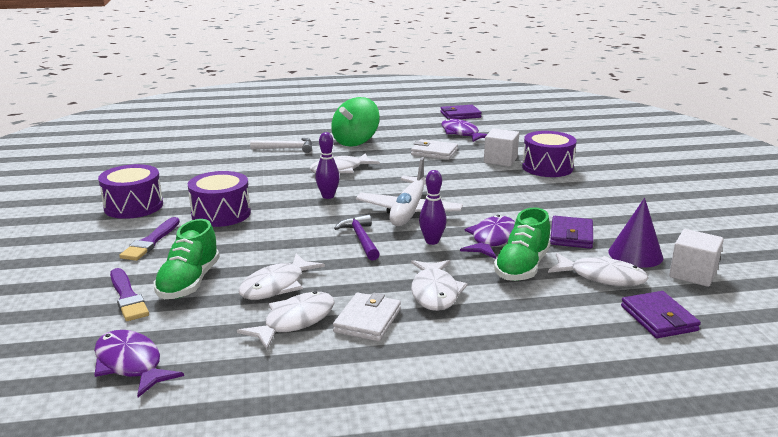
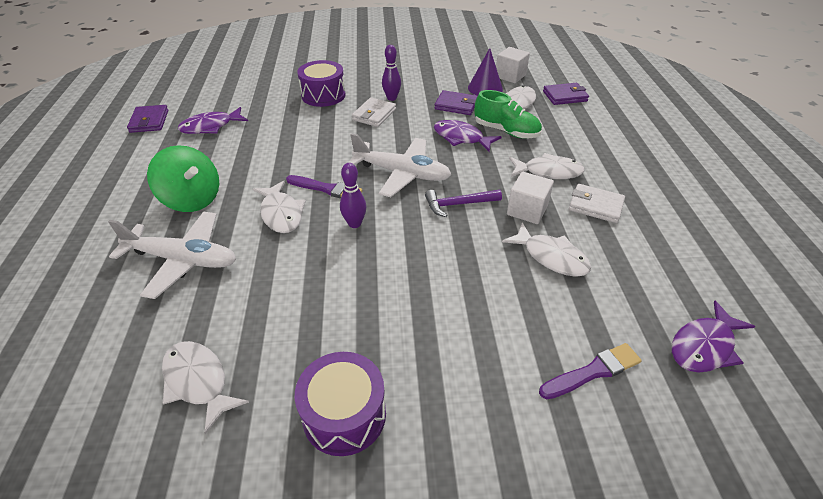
camera: 85 degrees left, 20 degrees up
purple brush [119,217,180,261] -> purple brush moved to [286,175,363,198]
green shoe [154,219,220,299] -> none
purple drum [188,171,251,227] -> none
white fish [237,291,335,350] -> white fish moved to [162,341,249,434]
white hammer [250,138,312,153] -> white plane [108,211,236,299]
white wallet [411,139,458,160] -> white wallet moved to [352,97,396,127]
purple bowling pin [419,170,447,245] -> purple bowling pin moved to [382,45,401,101]
white cube [484,129,519,166] -> white cube moved to [507,172,554,224]

